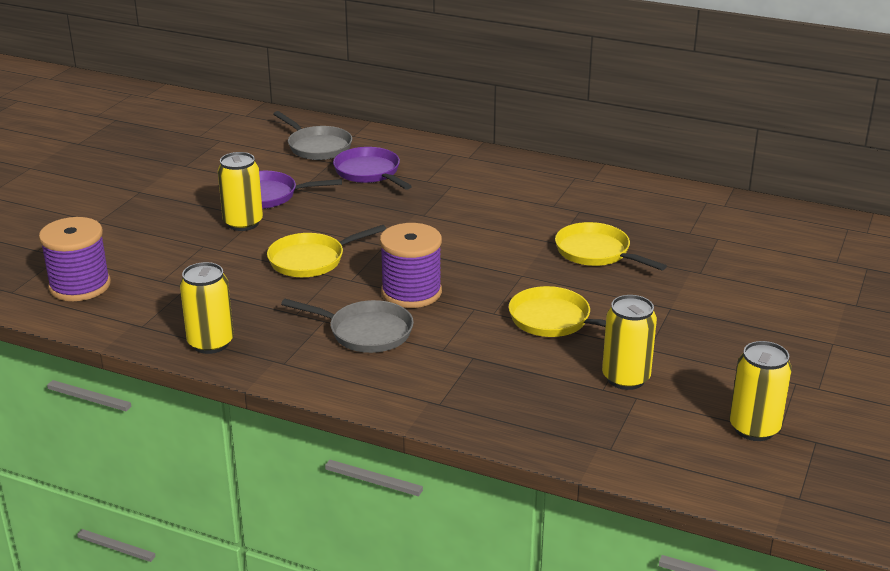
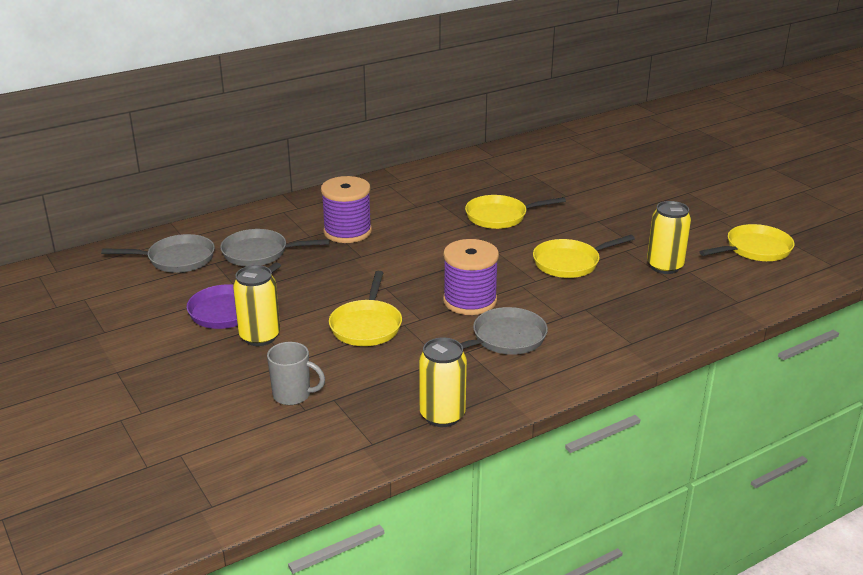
camera: 55 degrees left, 0 degrees up
purple spool [39,217,111,301] -> purple spool moved to [321,176,372,243]
purple pan [333,147,412,190] -> grey pan [220,229,330,266]
yellow can [729,341,792,441] -> yellow pan [699,224,795,261]
none -> grey mug [267,342,325,405]

